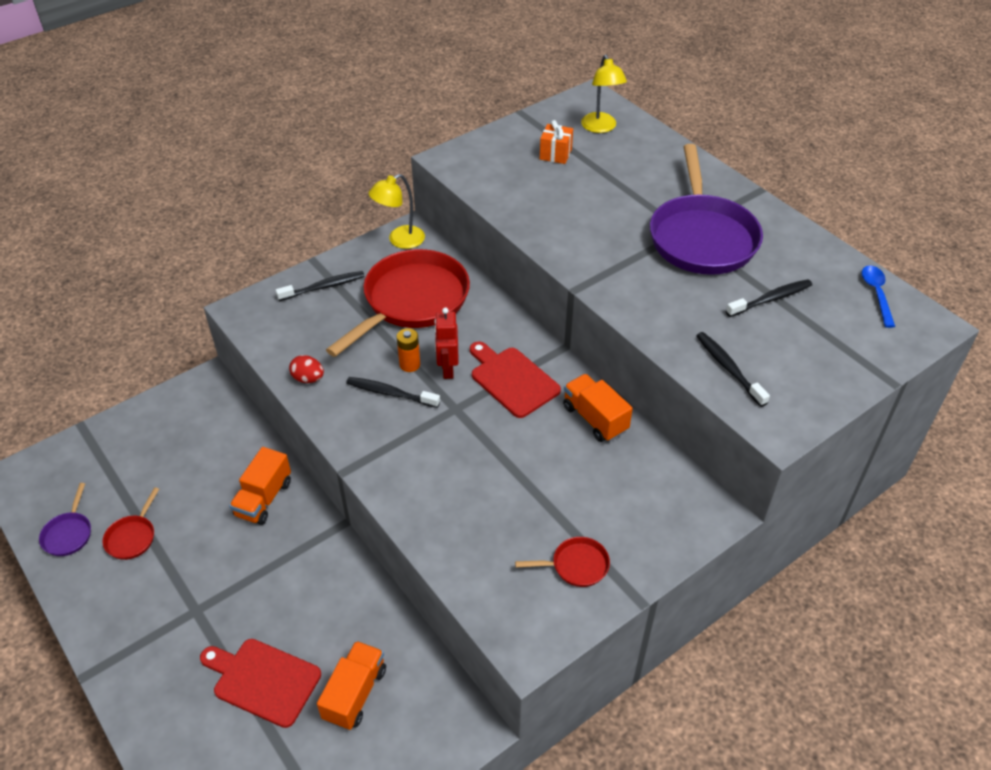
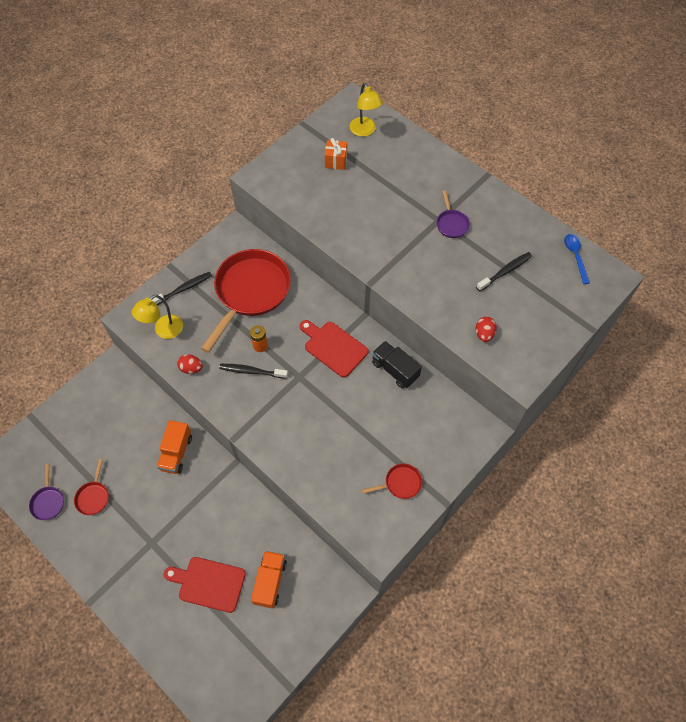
camera: 10 degrees left, 15 degrees up
yellow lamp [369,174,425,249] -> yellow lamp moved to [132,295,183,339]
red robot [434,307,459,379] -> none
orange truck [563,374,633,442] -> black truck [372,341,422,388]
purple pan [650,144,763,275] -> purple pan [436,190,470,238], size x0.42
black toothbrush [696,332,770,407] -> red egg [476,317,497,342]

